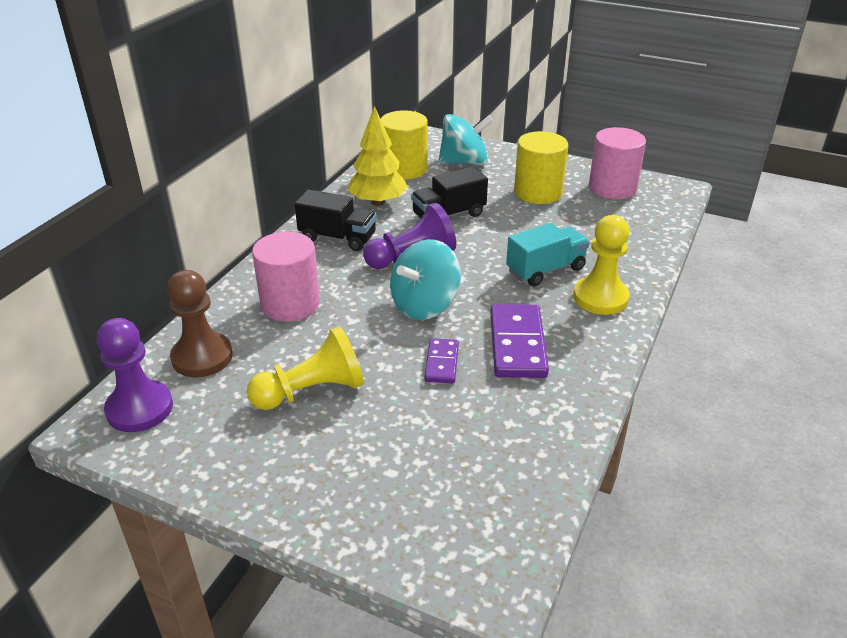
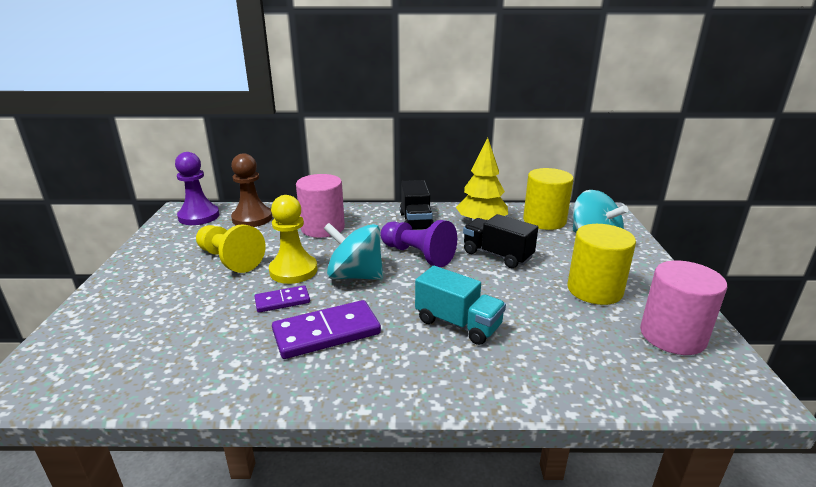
camera: 65 degrees right, 10 degrees down
yellow pawn [573,215,630,315] -> yellow pawn moved to [269,195,318,284]

